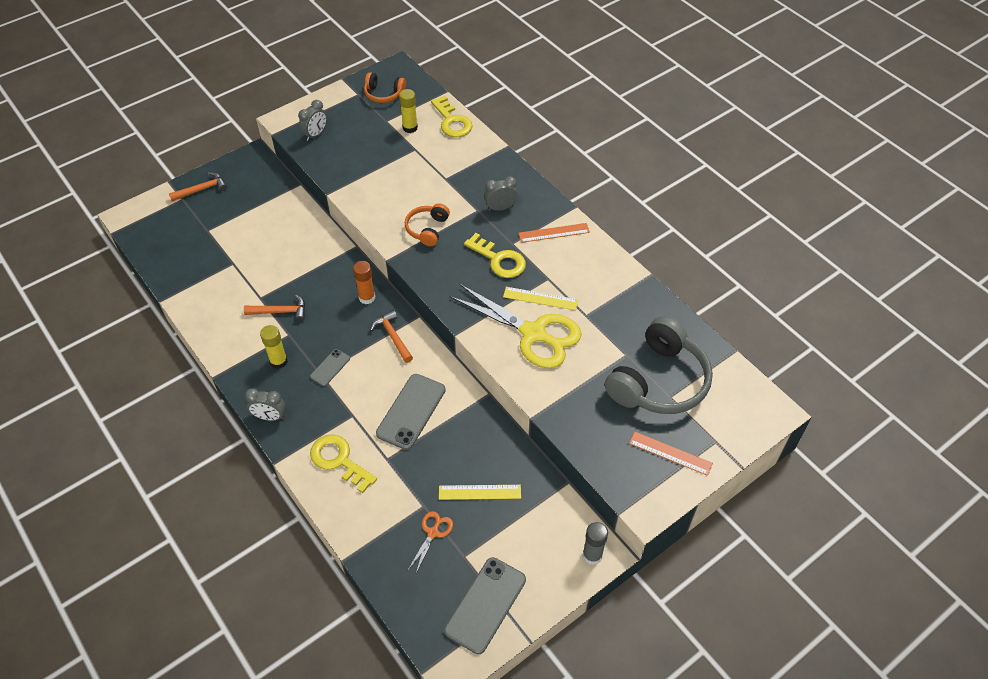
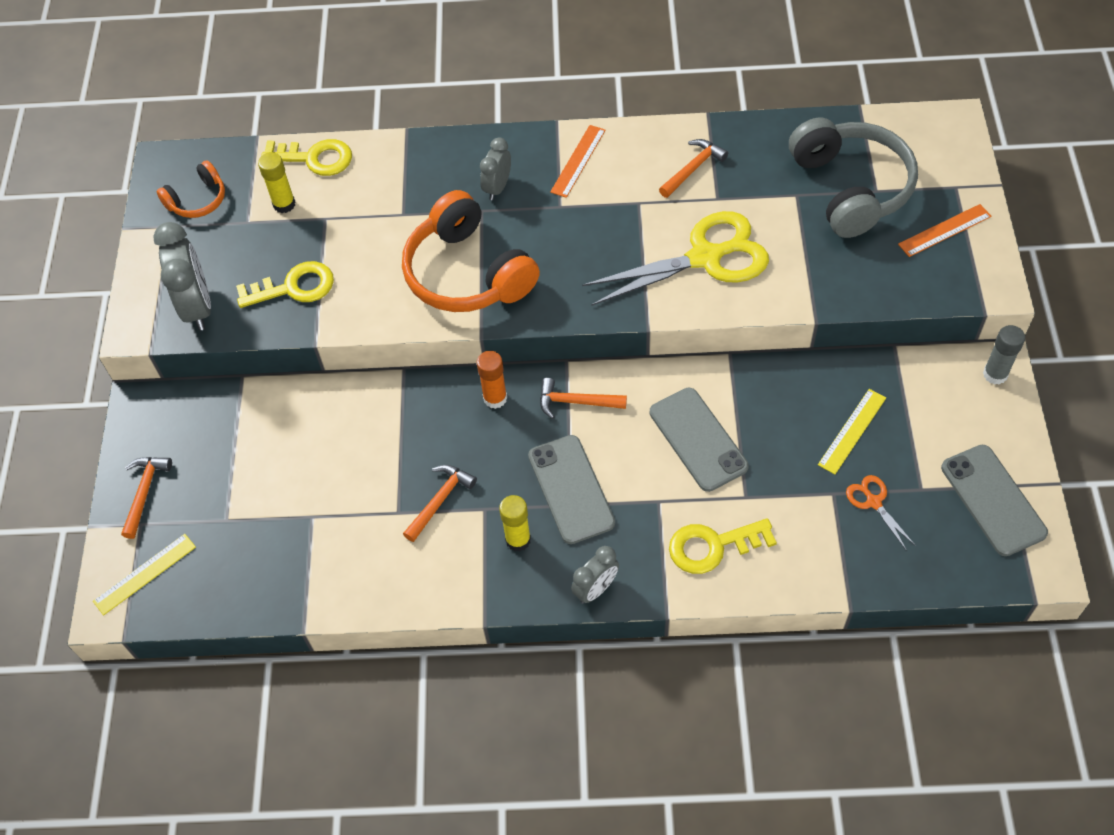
camera: 50 degrees left, 5 degrees up
grey clock [298,100,327,141] -> grey clock [153,222,211,331], size x1.69
grey phone [310,349,350,386] -> grey phone [528,435,615,544], size x1.89
orange headphones [405,204,450,246] -> orange headphones [402,190,540,312], size x1.96
yellow key [464,233,526,278] -> yellow key moved to [236,261,334,308]
yellow ruler [503,287,578,310] -> yellow ruler moved to [93,534,196,615]
none -> orange hammer [659,139,728,198]

